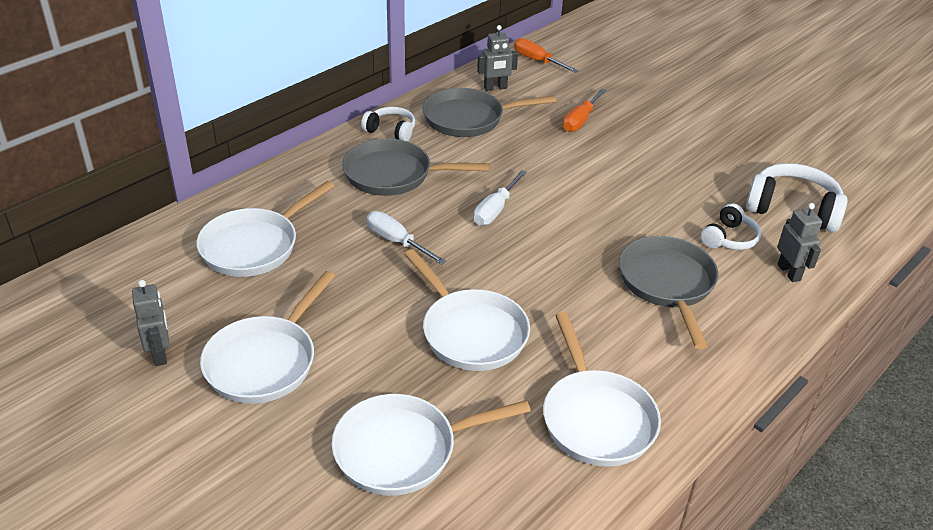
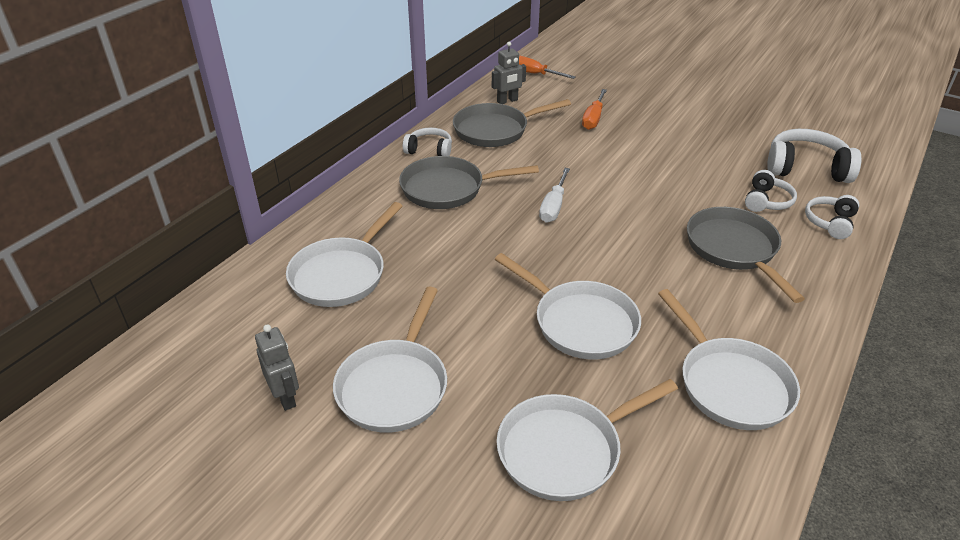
camera: 10 degrees left, 0 degrees up
white screwdriver [367,211,446,265] -> none
grey robot [777,203,822,282] -> white headphones [805,195,859,239]

